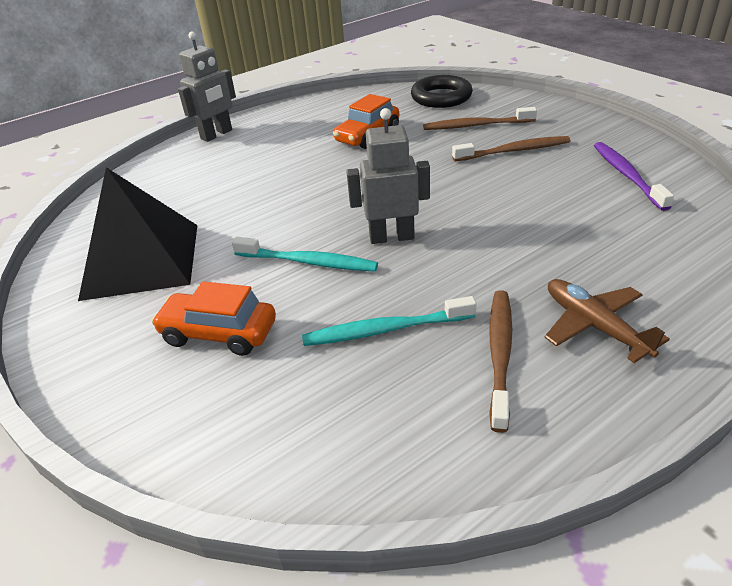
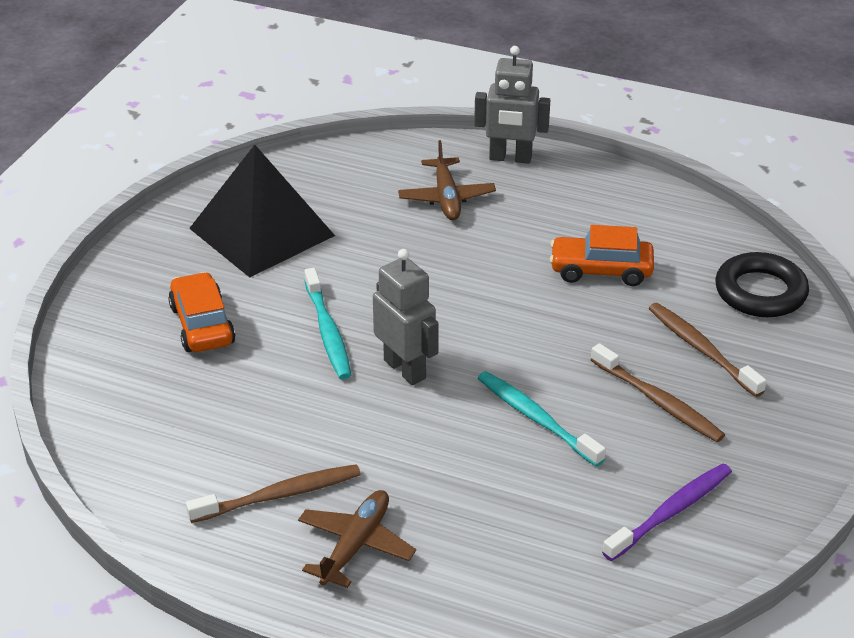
camera: 55 degrees right, 0 degrees up
turquoise toothbrush [302,296,477,346] -> turquoise toothbrush moved to [478,371,606,467]
none -> brown plane [398,140,496,220]

